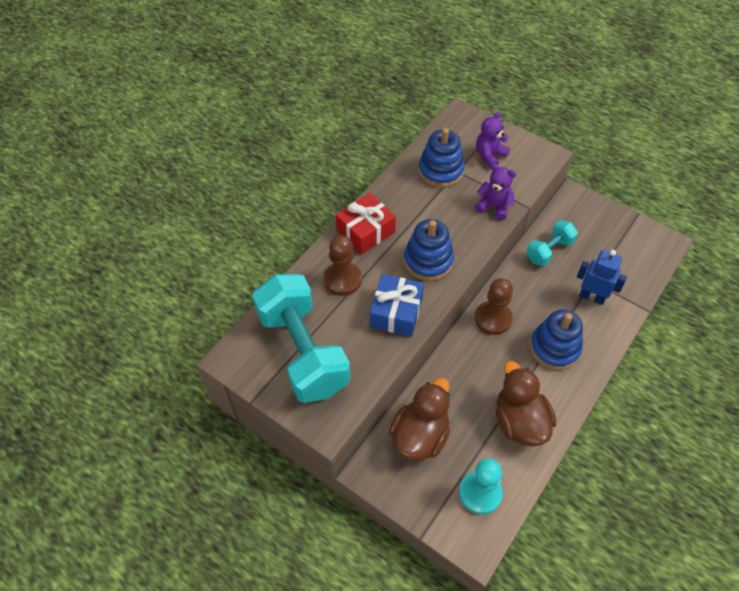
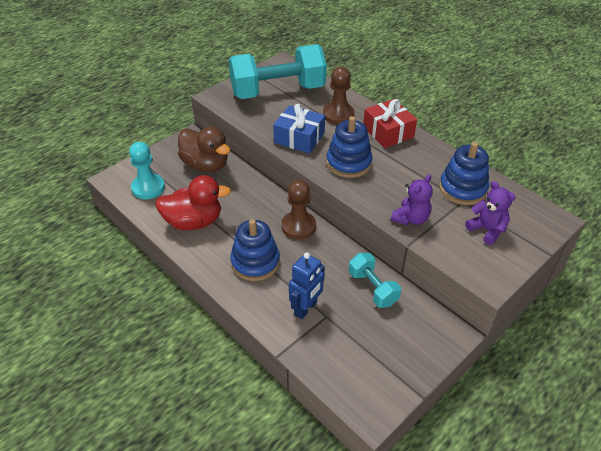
camera: 100 degrees right, 10 degrees down
brown duck [496,361,556,446] -> red duck [155,175,231,230]

